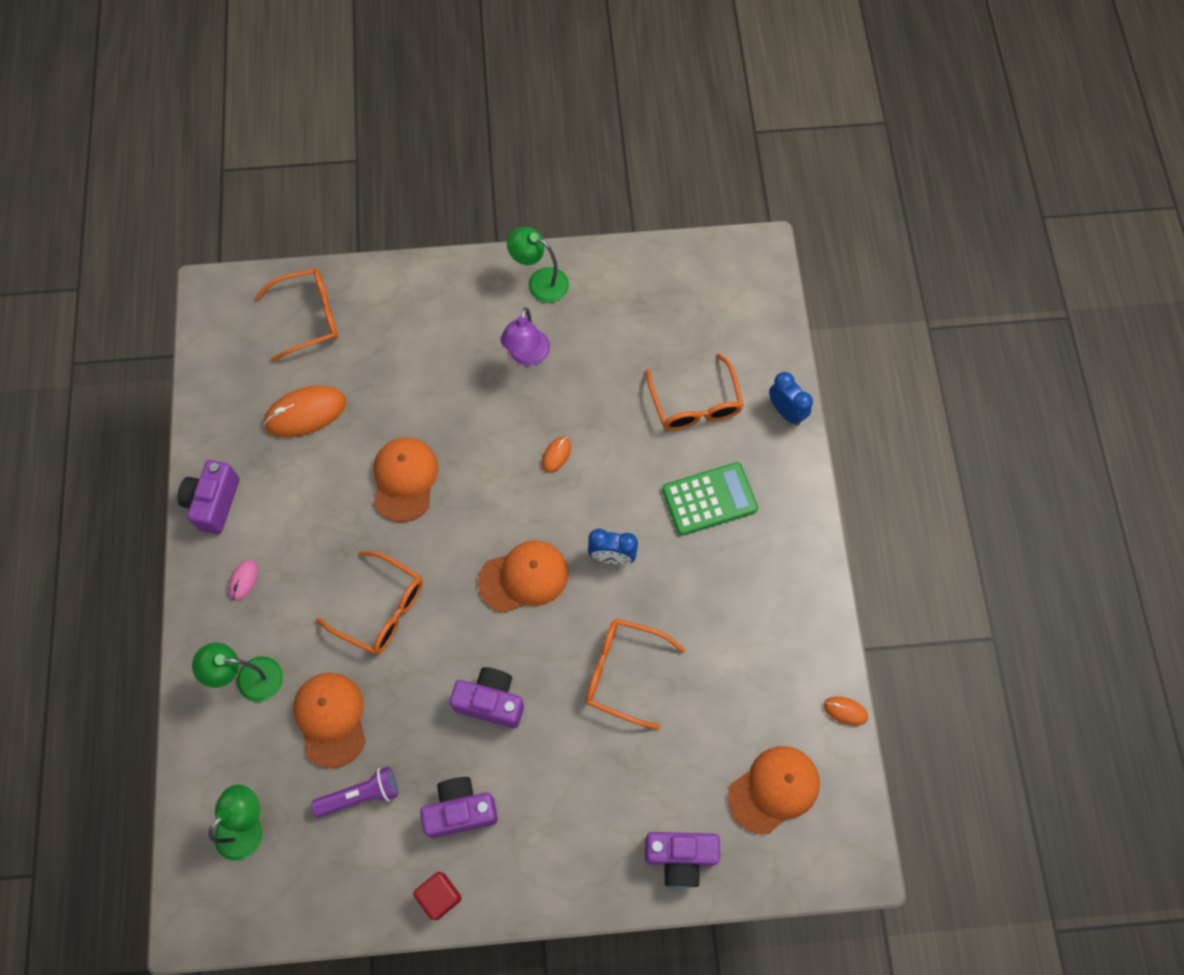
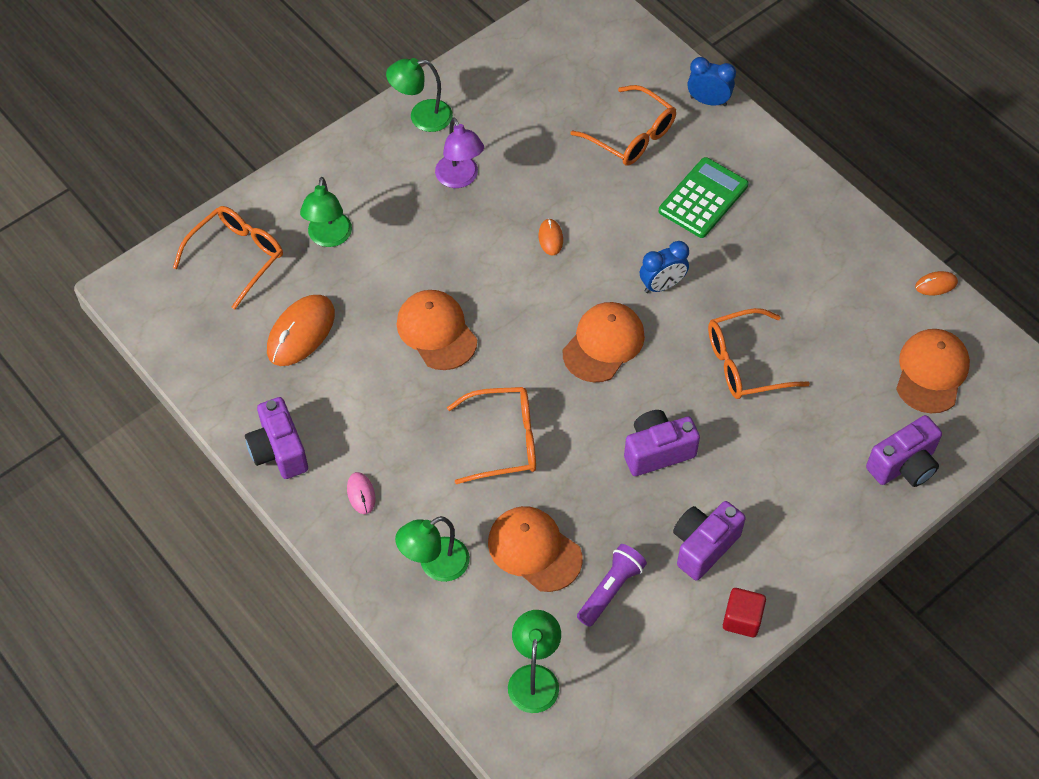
camera: 35 degrees left, 10 degrees down
none -> green lamp [300,177,352,247]

